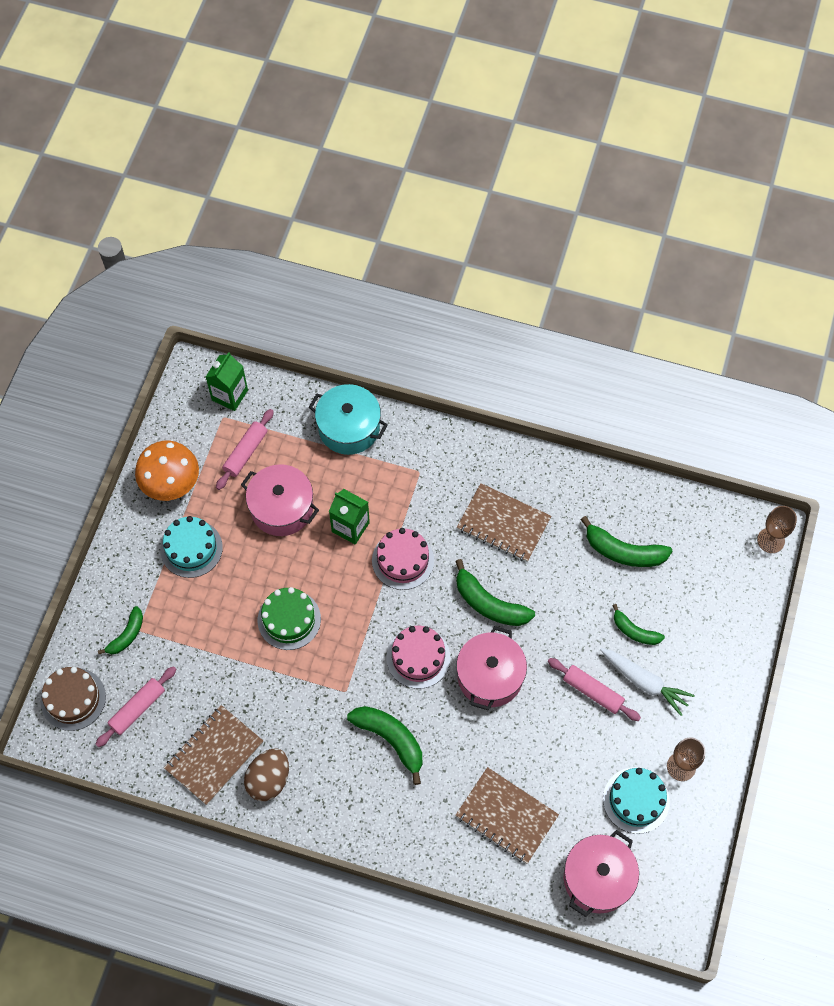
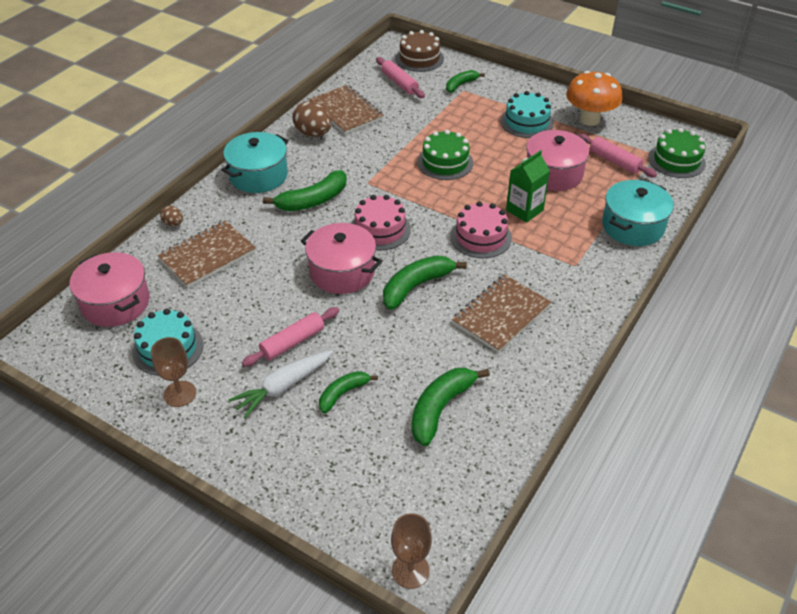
camera: 105 degrees right, 20 degrees down
green banana [98,606,143,654] -> green banana turned 90 degrees clockwise [446,70,485,93]
green carton [206,352,248,411] -> green cake [648,128,706,178]
none -> brown egg [160,206,183,226]
none -> turquoise pot [222,132,289,193]

